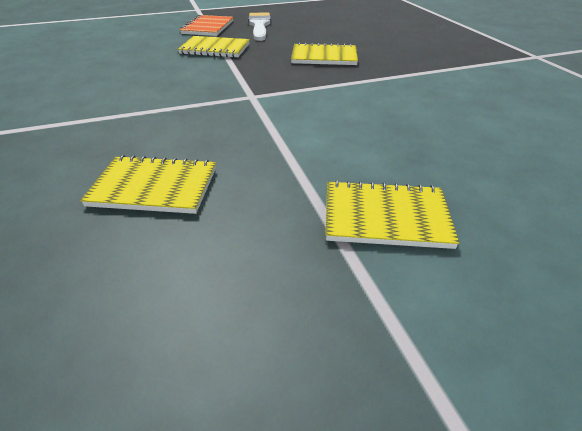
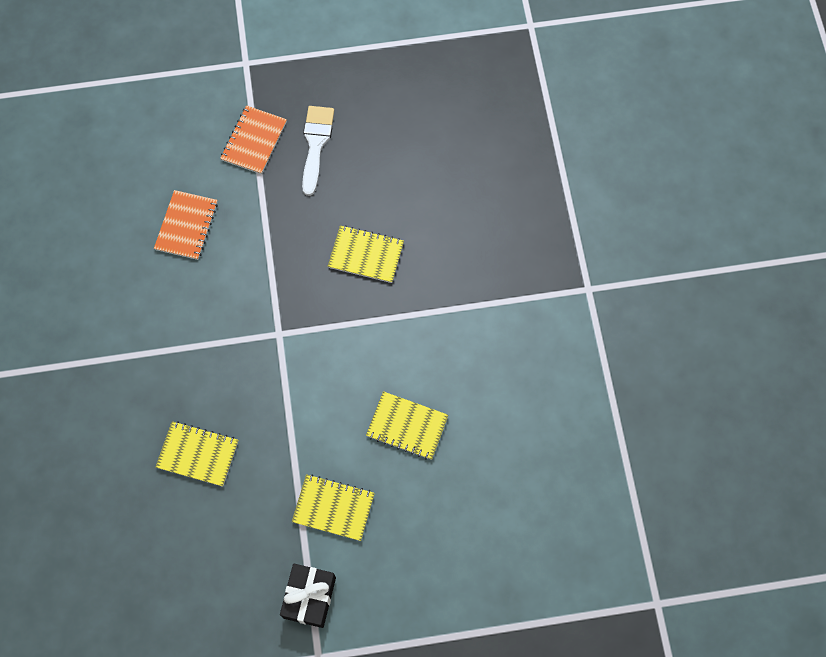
camera: 10 degrees right, 30 degrees up
yellow notebook [178,36,250,58] -> yellow notebook moved to [366,391,449,460]
none -> orange notebook [154,190,218,260]
none -> black gift [280,564,336,628]

